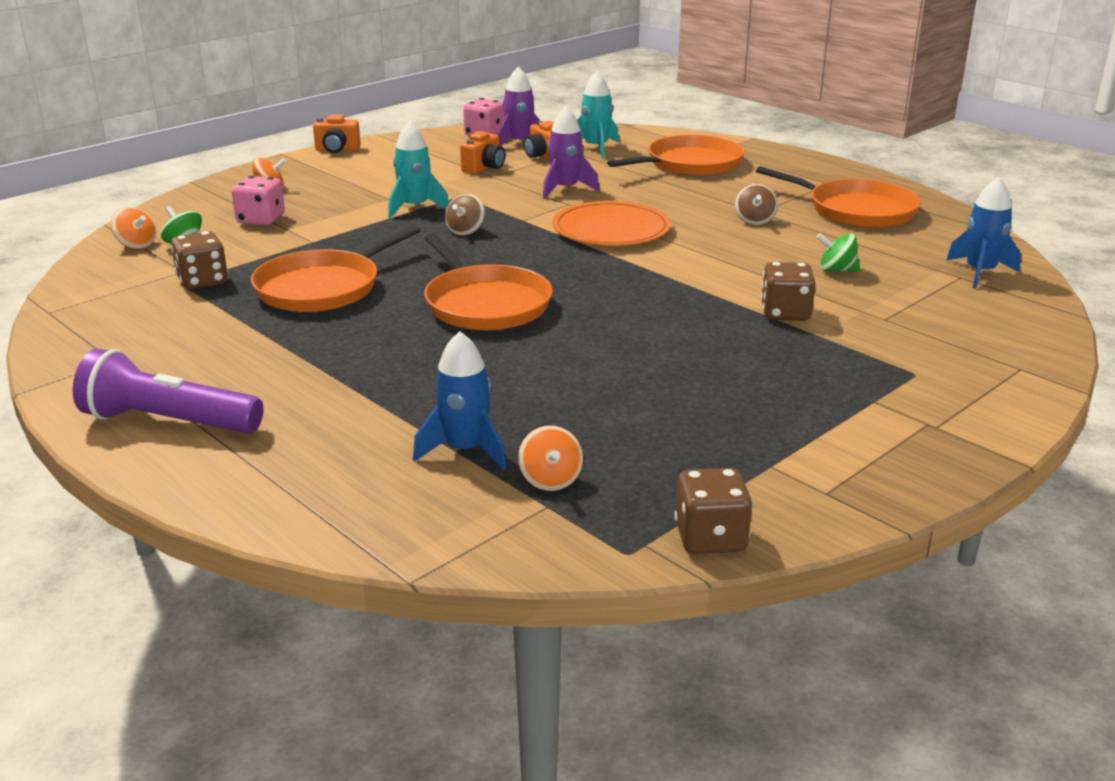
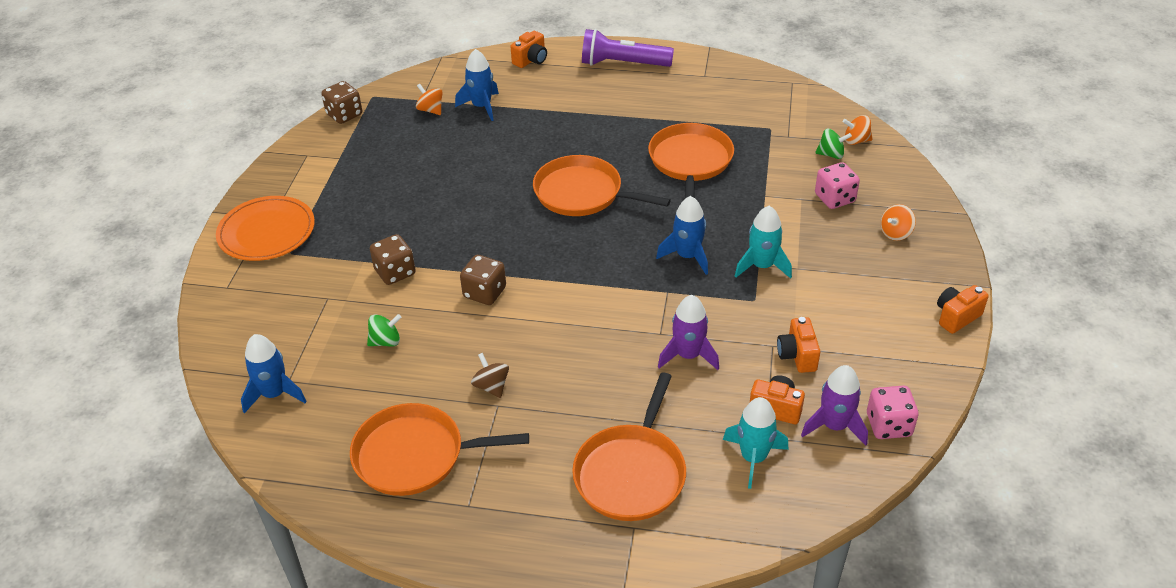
camera: 145 degrees right, 15 degrees up
purple flashlight [73,348,263,434] -> purple flashlight turned 150 degrees counterclockwise [582,29,674,67]
brown dice [171,231,228,289] -> brown dice moved to [460,255,506,305]
brown spinning top [445,194,485,236] -> blue rocket [656,196,708,275]
orange plate [552,201,671,246] -> orange plate moved to [216,196,315,261]
none -> orange camera [510,31,547,68]

